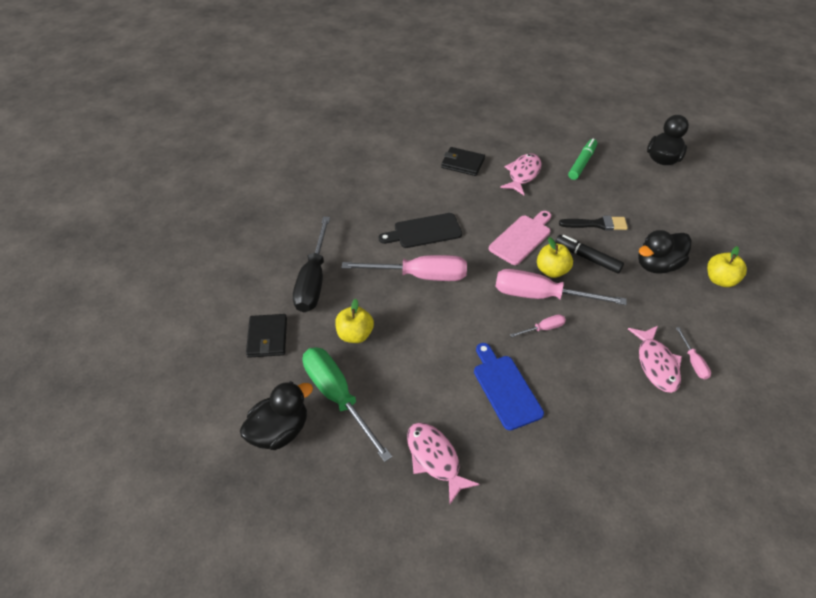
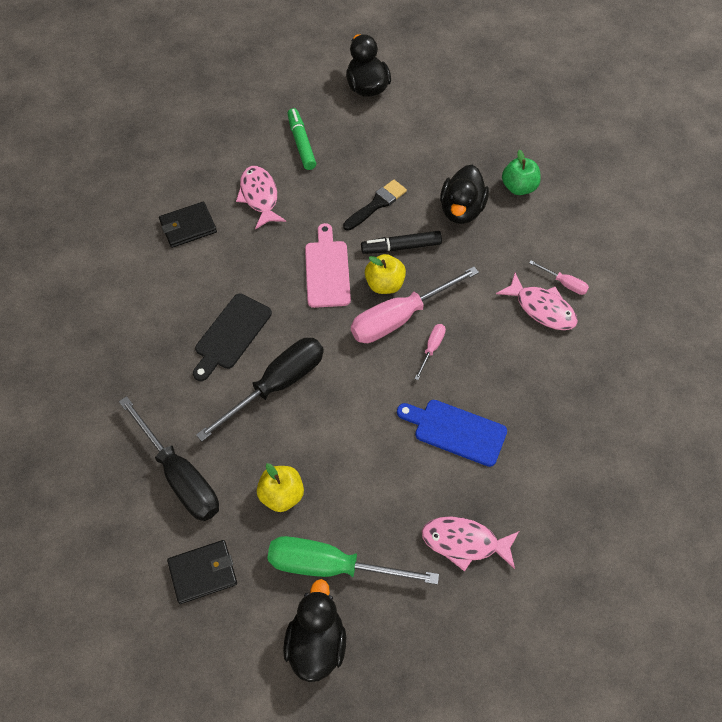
camera: 45 degrees left, 10 degrees up
black wallet [246,314,287,358] -> black wallet turned 60 degrees counterclockwise [167,540,237,604]
pink screwdriver [342,255,467,281] -> black screwdriver [196,338,324,441]
yellow apple [707,246,747,287] -> green apple [502,150,541,195]

